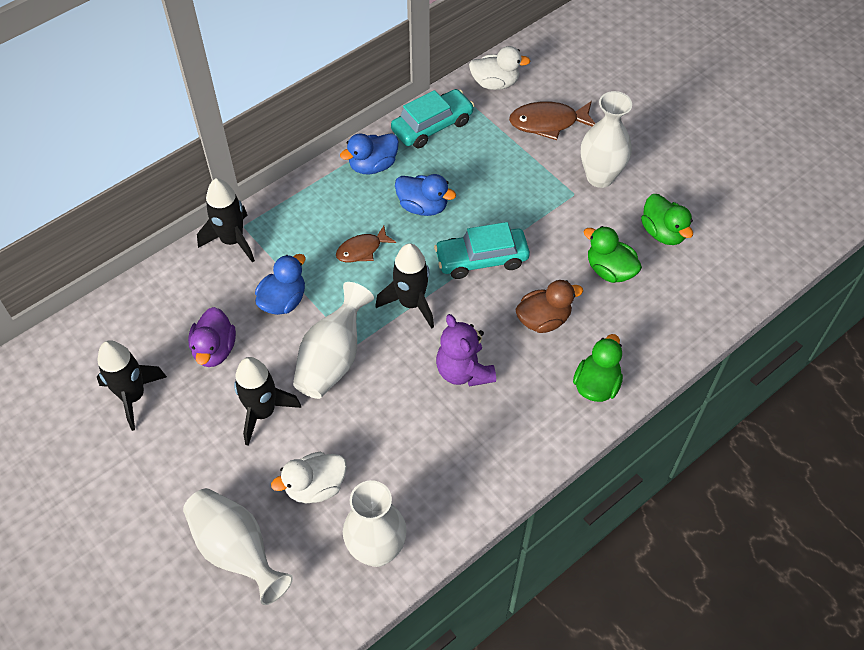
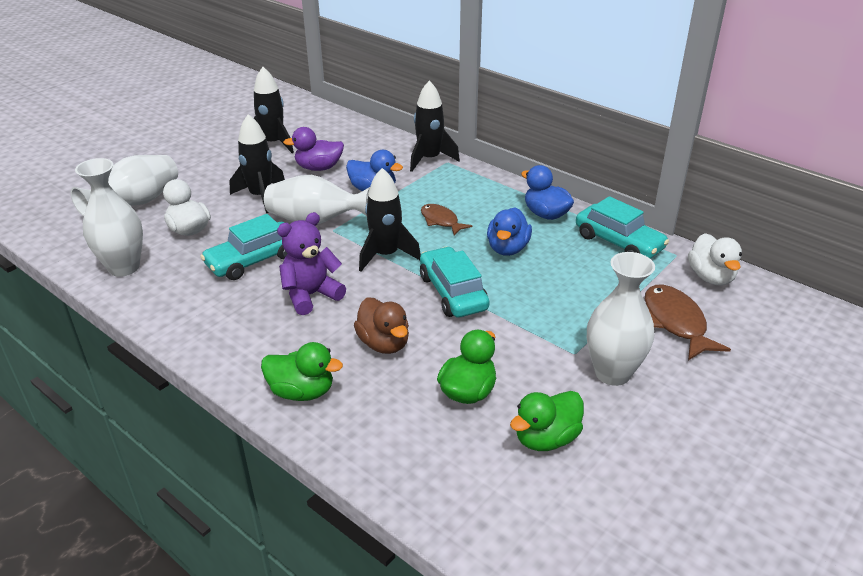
camera: 80 degrees right, 20 degrees down
none -> turquoise car [200,214,288,280]

